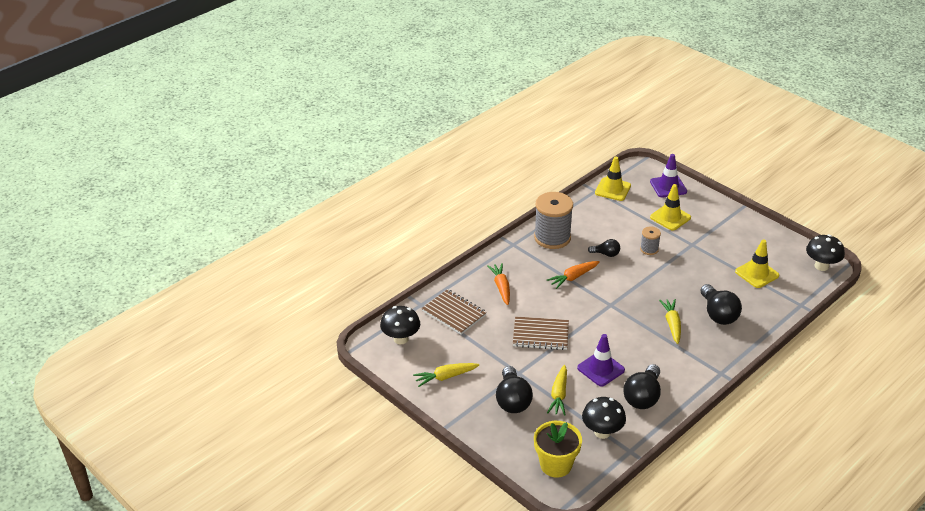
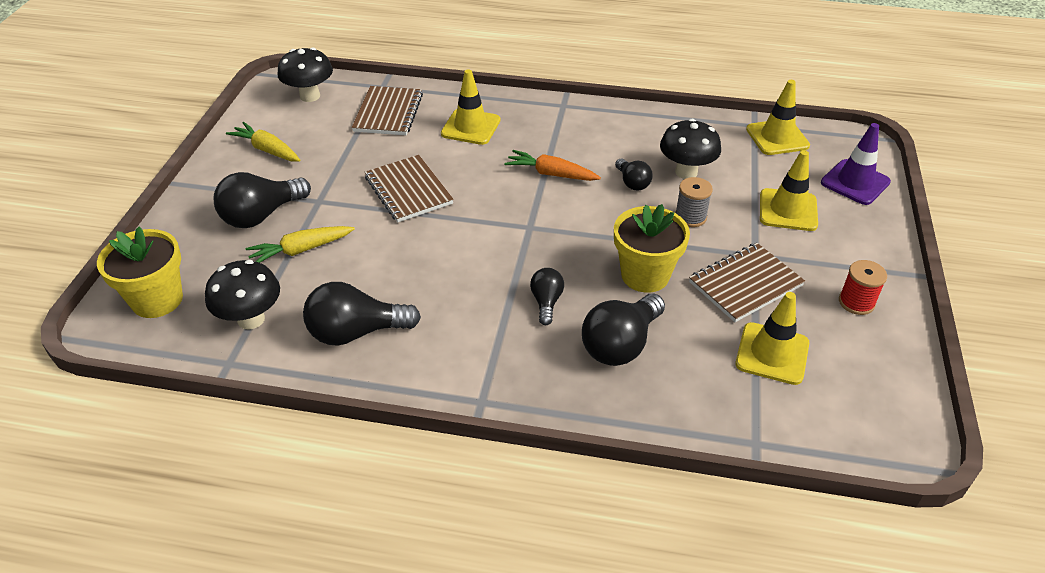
camera: 55 degrees right, 5 degrees up
orange carrot [487,263,510,305] -> yellow traffic cone [441,69,500,145]
grey spool [534,192,573,249] -> none
purple traffic cone [577,334,625,387] -> none
yellow carrot [659,299,681,344] -> black light bulb [530,268,564,325]
black mushroom [806,235,845,271] -> black mushroom moved to [660,119,721,179]
none -> yellow flower pot [614,204,690,293]
none -> brown notebook [689,243,805,322]
none -> red spool [839,260,887,315]

